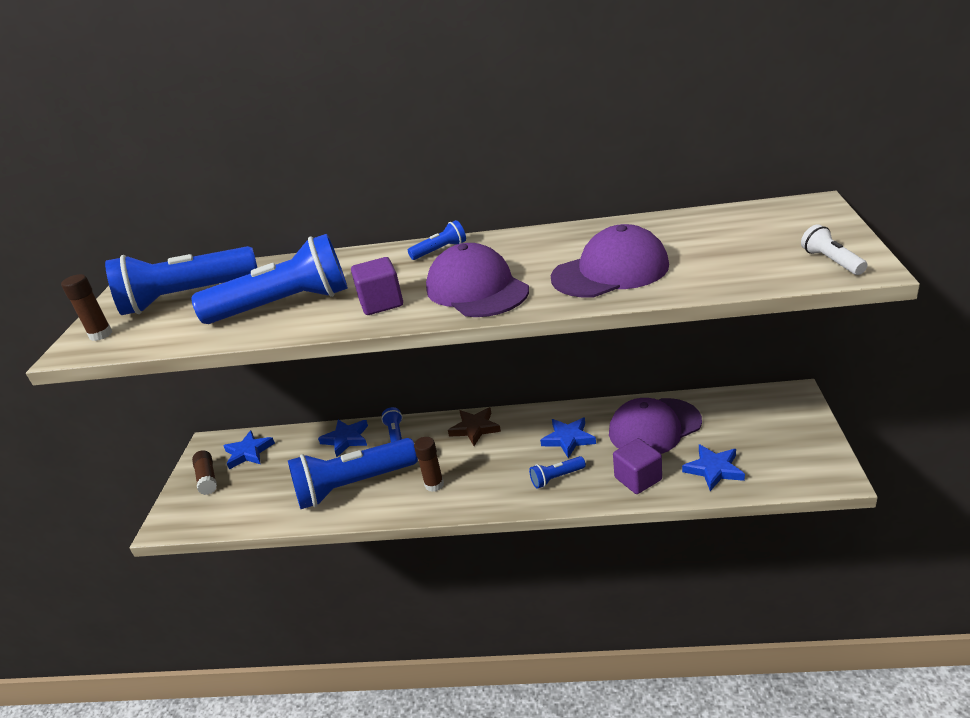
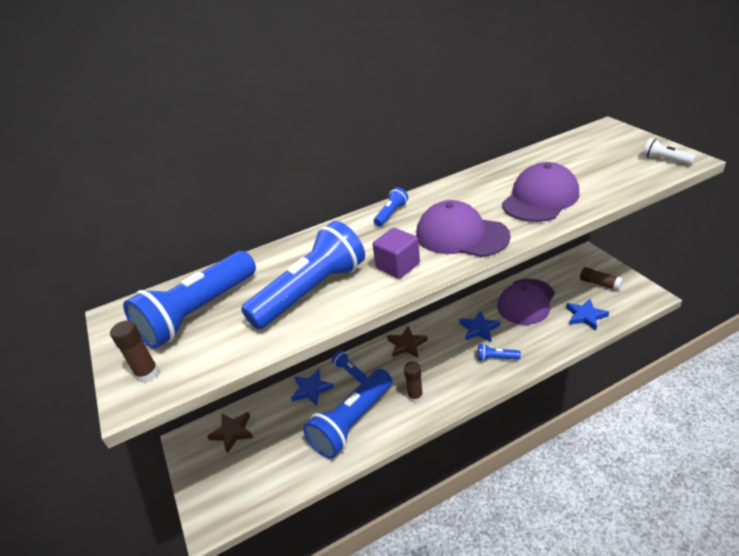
camera: 30 degrees left, 5 degrees up
brown glue stick [192,450,217,495] -> brown glue stick moved to [580,267,623,291]
blue star [224,430,275,469] -> brown star [207,412,253,454]
blue flashlight [529,456,586,489] -> blue flashlight turned 60 degrees clockwise [478,343,521,361]
purple cube [613,438,662,494] -> none

